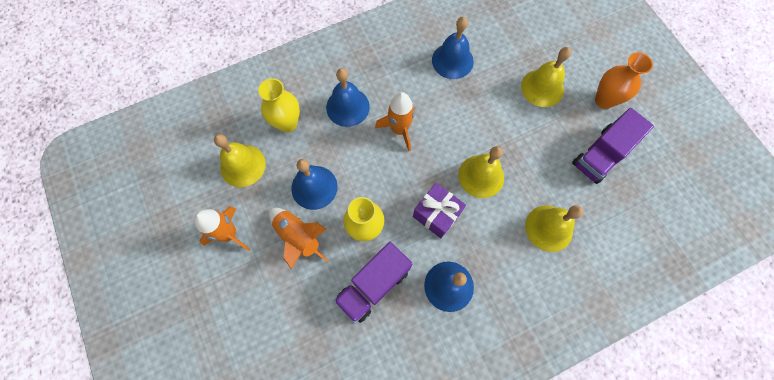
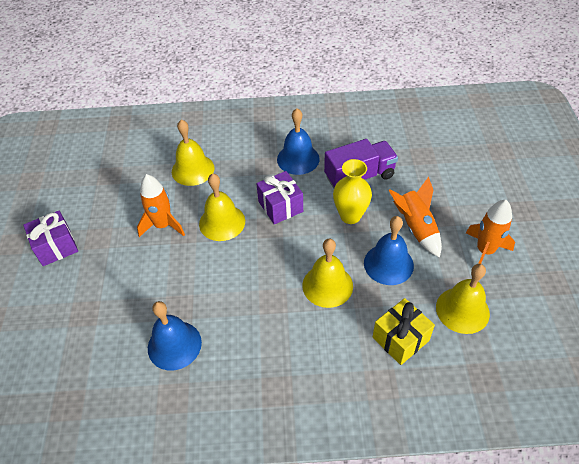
camera: 155 degrees left, 20 degrees down
yellow vase [258,78,300,133] -> yellow gift [373,298,435,365]
blue bell [326,68,370,127] -> none
orange rocket [375,92,415,151] -> orange rocket moved to [137,174,185,237]
yellow bell [521,47,571,107] -> yellow bell moved to [302,239,353,308]
purple truck [572,108,654,184] -> none
orange vase [595,52,653,109] -> purple gift [23,211,78,266]

